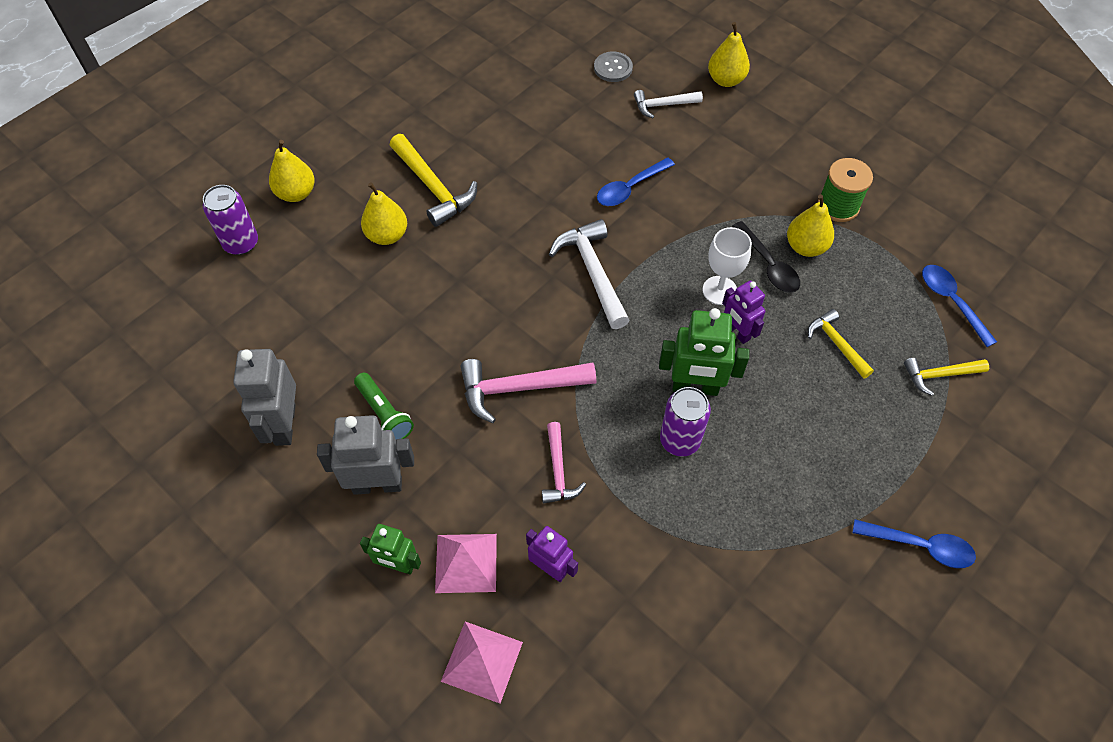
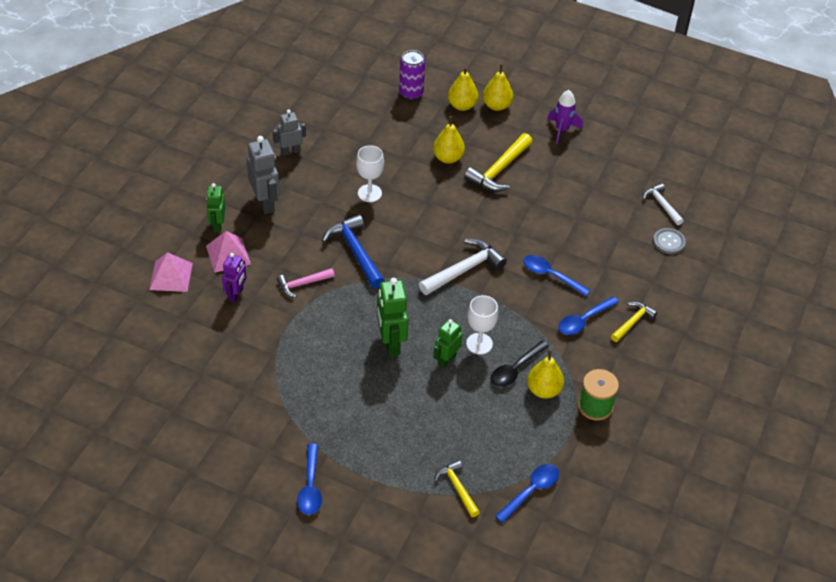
camera: 70 degrees right, 10 degrees down
grey robot [233,349,296,446] -> grey robot [273,110,306,156], size x0.64
green flashlight [354,373,414,440] -> none
pink hammer [461,359,596,423] -> blue hammer [322,214,385,289]
white hammer [634,90,703,118] -> white hammer moved to [643,183,684,225]
purple can [660,387,711,457] -> none
yellow pear [708,22,750,87] -> yellow pear moved to [483,64,513,111]
purple robot [722,280,765,344] -> green robot [434,319,462,368]
yellow hammer [808,309,874,379] -> yellow hammer moved to [611,301,657,342]
none -> white goblet [356,145,384,202]
none -> purple rocket [547,90,583,144]
none -> blue spoon [558,296,619,335]

